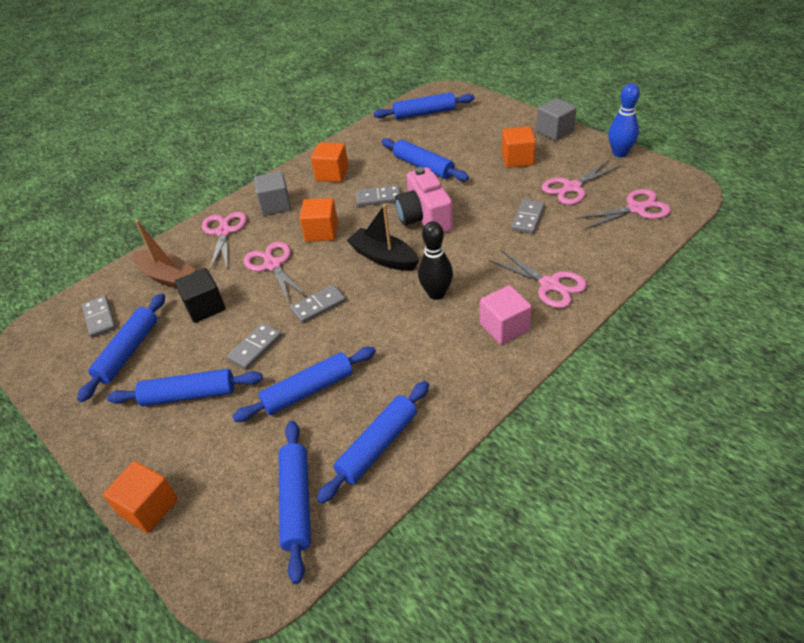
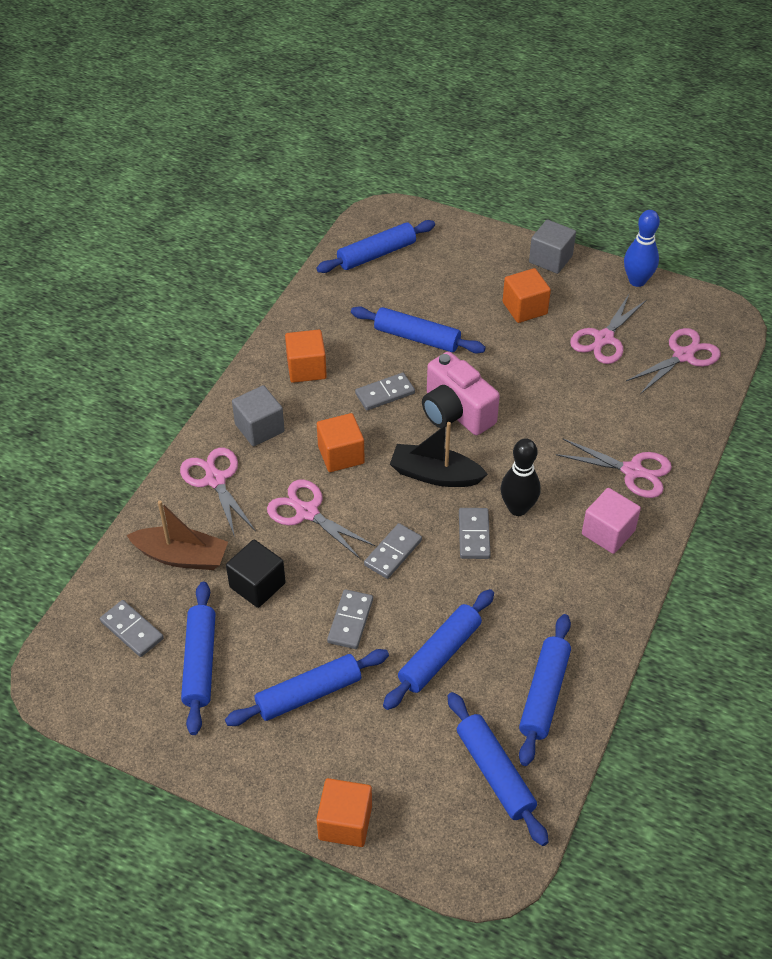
camera: 25 degrees left, 5 degrees up
grey domino [511,199,545,234] -> grey domino moved to [459,508,491,559]

